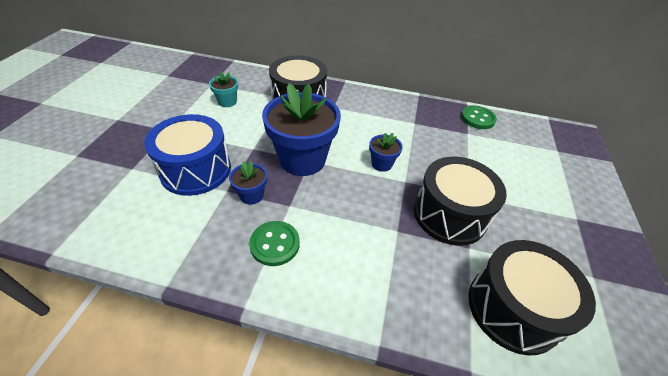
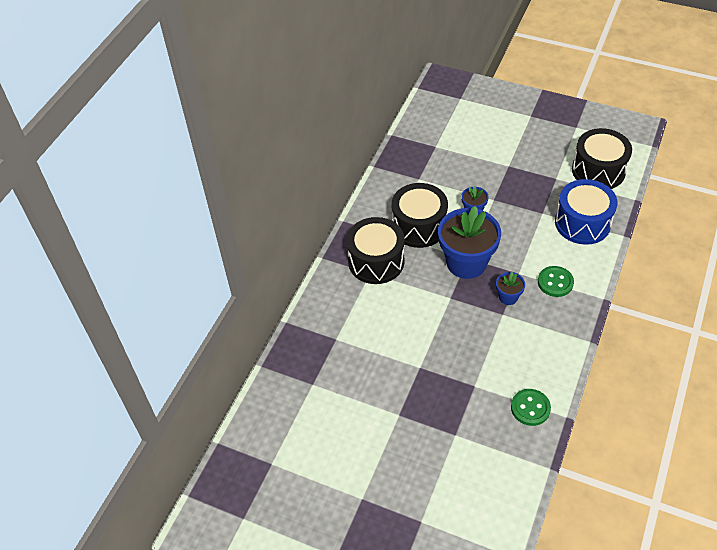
camera: 75 degrees left, 5 degrees up
blue drum [144,114,231,196] -> blue drum moved to [555,179,617,245]
turquoise flower pot [209,71,238,107] -> none
black drum [414,157,507,246] -> black drum moved to [392,183,448,248]
green button [461,105,497,129] -> green button moved to [511,389,551,426]

